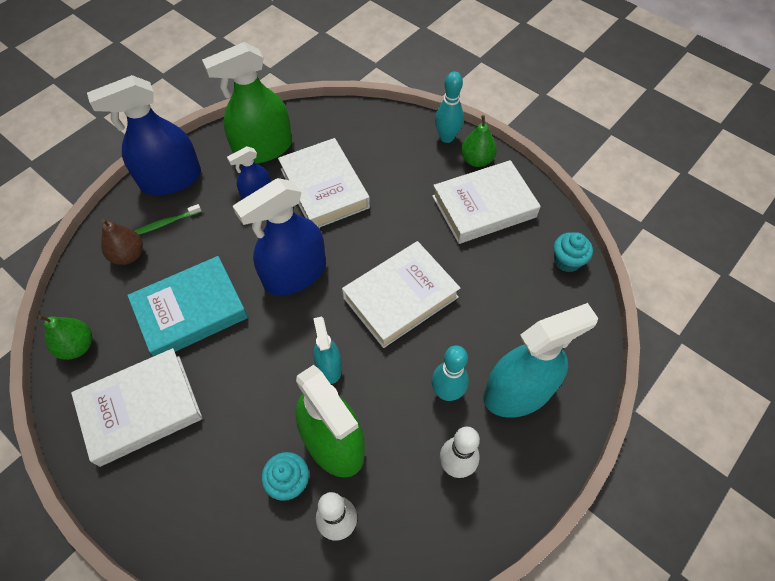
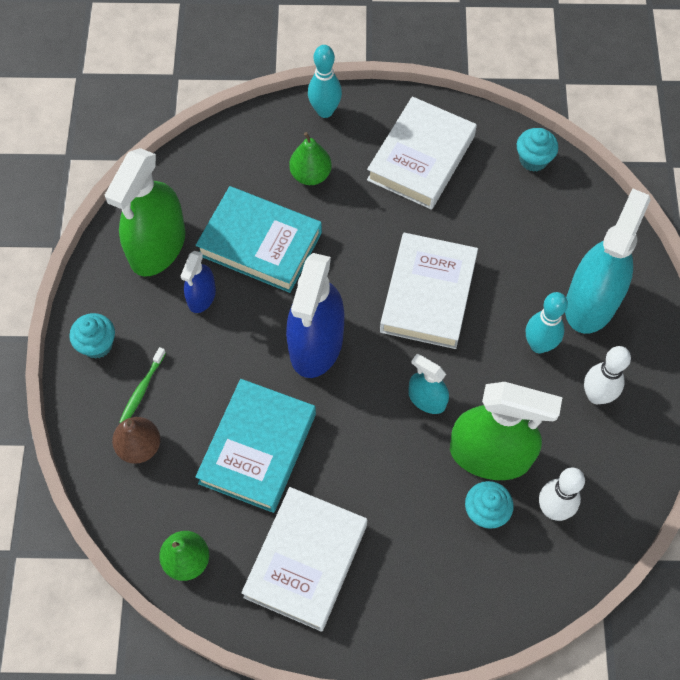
camera: 40 degrees left, 5 degrees up
blue spray bottle [87,75,201,195] -> turquoise cupcake [69,313,115,359]
white book [278,138,370,228] -> turquoise book [196,186,322,293]
green pear [461,115,497,167] -> green pear moved to [289,132,332,185]

